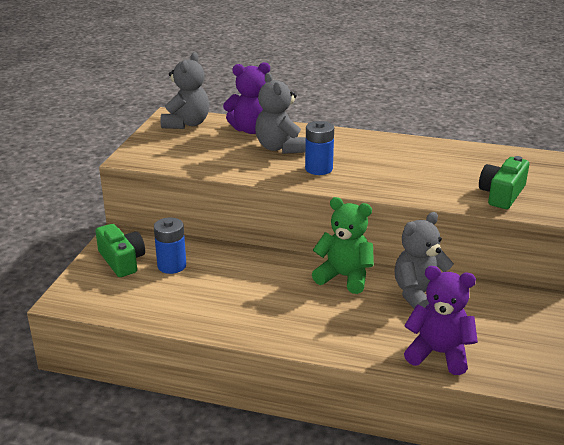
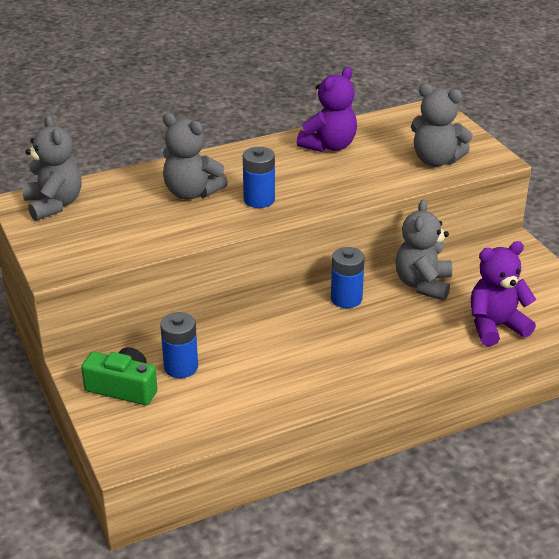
camera: 40 degrees left, 5 degrees up
purple teddy bear [223,62,270,134] -> purple teddy bear moved to [297,67,357,152]
green teddy bear [312,197,374,294] -> blue battery [331,247,365,308]
green camera [479,156,529,209] -> grey teddy bear [411,84,473,166]

